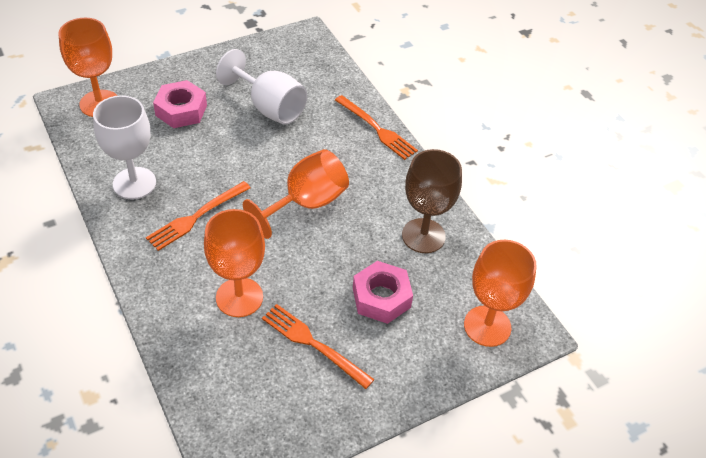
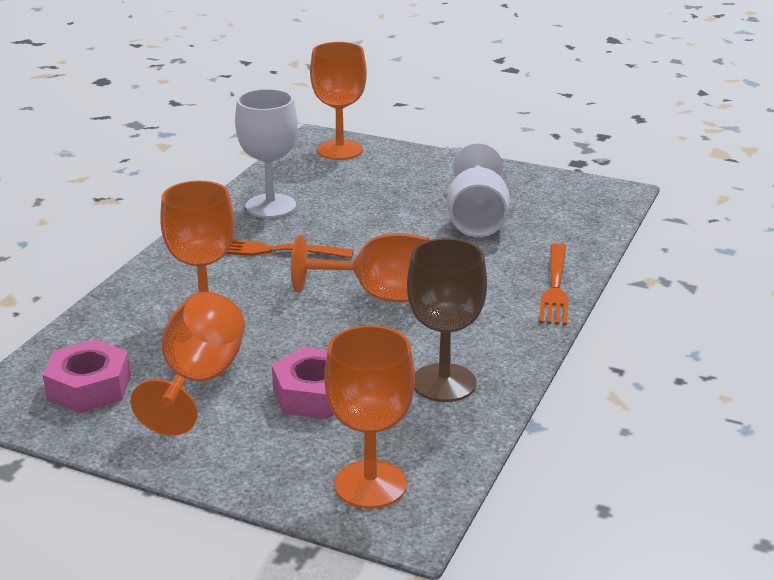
camera: 55 degrees right, 20 degrees down
pink nut [153,80,207,128] -> pink nut moved to [43,339,131,413]
orange fork [262,304,375,389] -> orange goblet [130,292,245,436]

